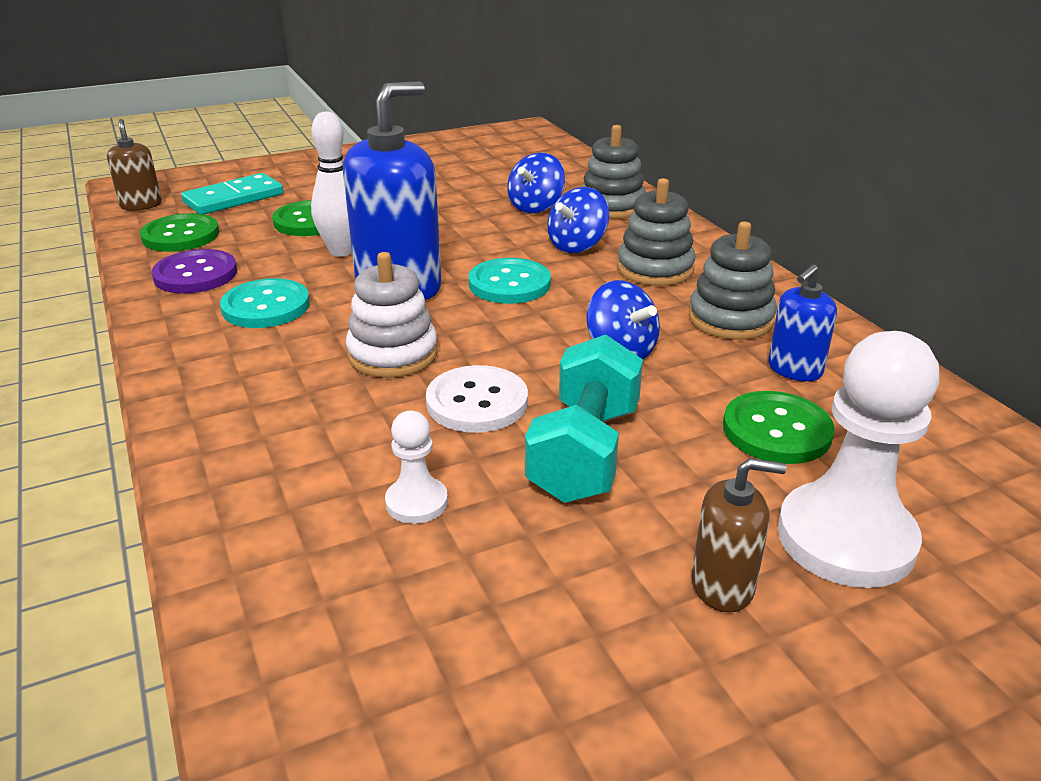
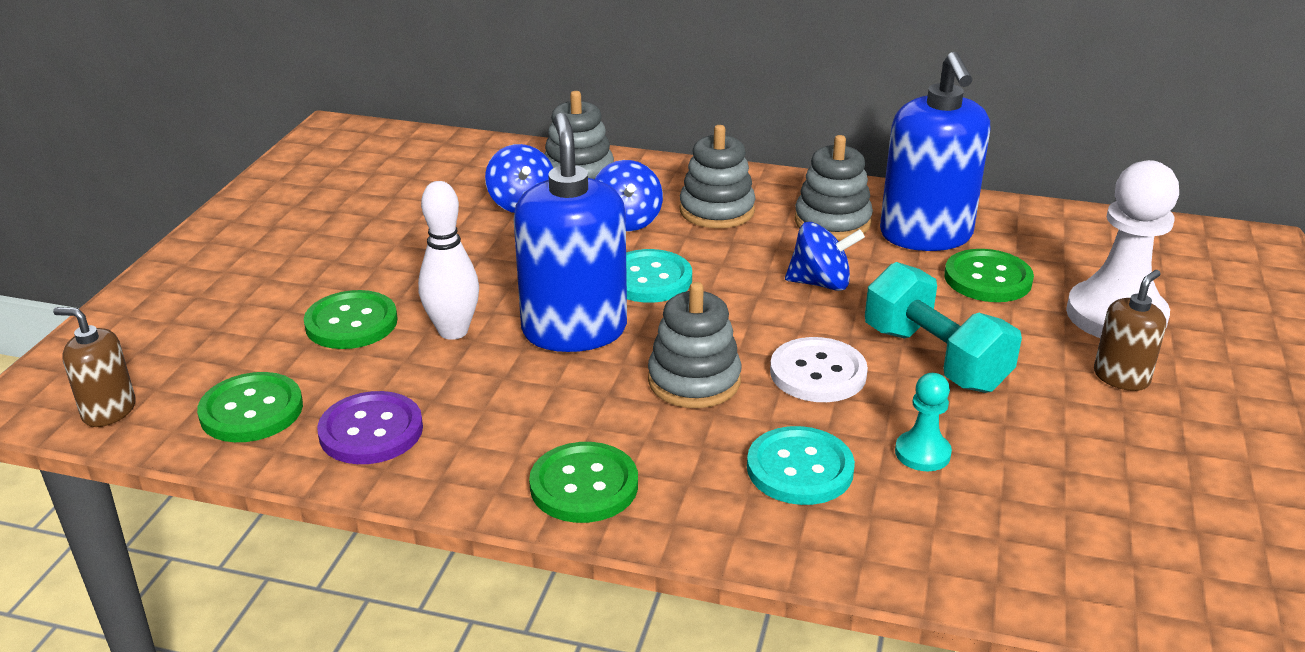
camera: 50 degrees left, 0 degrees up
turquoise domino [181,173,283,215] -> none
turquoise button [220,278,310,328] -> turquoise button moved to [747,426,855,505]
white stacking toy [346,252,438,378] -> grey stacking toy [648,282,741,408]
white pawn [385,411,448,524] -> turquoise pawn [895,373,952,471]
blue soap dispenser [768,264,837,382] -> blue soap dispenser [880,52,990,251], size x1.98
none -> green button [529,442,638,523]

